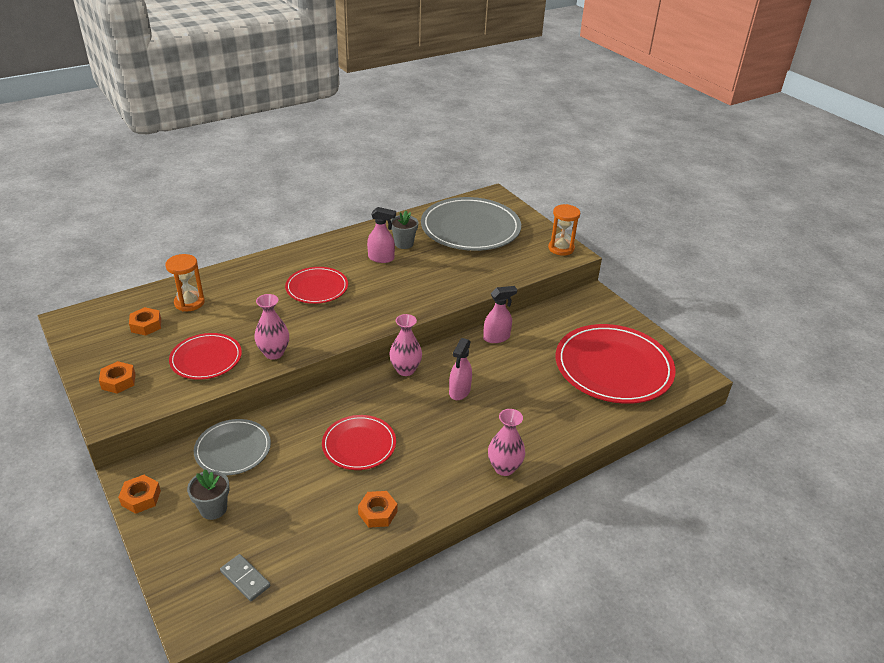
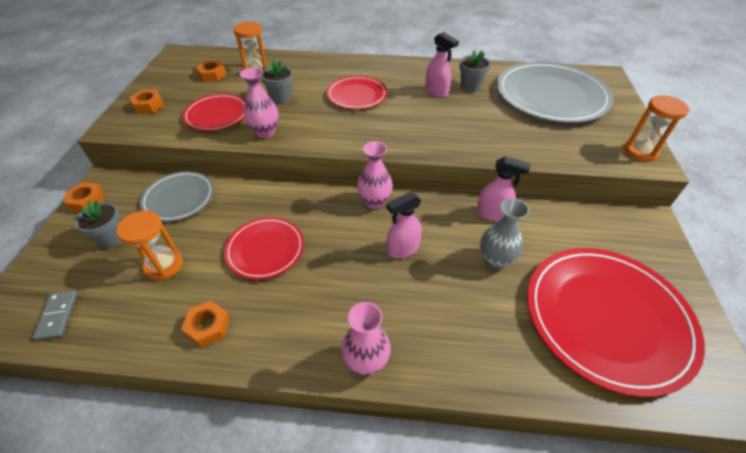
camera: 40 degrees right, 10 degrees up
none -> orange hourglass [117,211,183,280]
none -> grey flower pot [261,60,293,104]
none -> grey vase [480,198,529,269]

